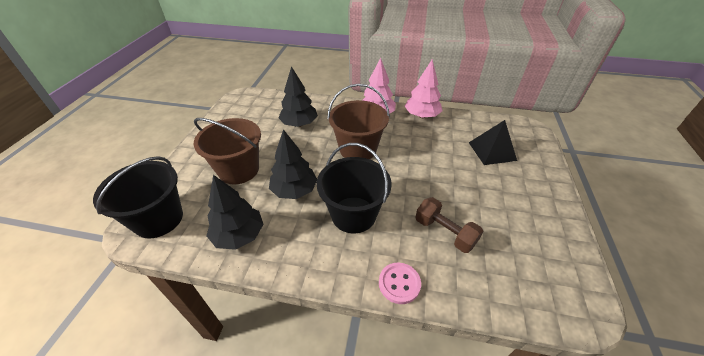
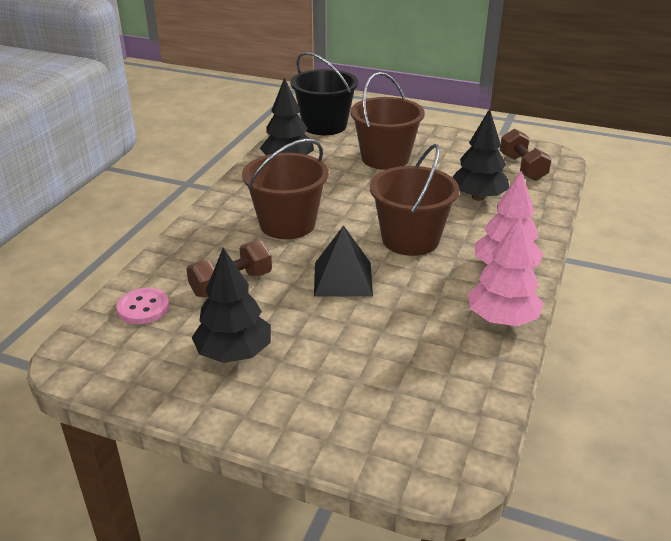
camera: 100 degrees right, 10 degrees down
black tree [269,129,317,199] -> black tree moved to [192,248,271,363]
black bucket [317,143,392,233] -> brown bucket [242,139,329,239]
pink button [379,263,421,304] -> pink button moved to [117,288,169,324]
black pyramid [469,120,517,165] -> black pyramid moved to [314,225,373,297]
none -> brown dumbbell [500,129,552,181]

